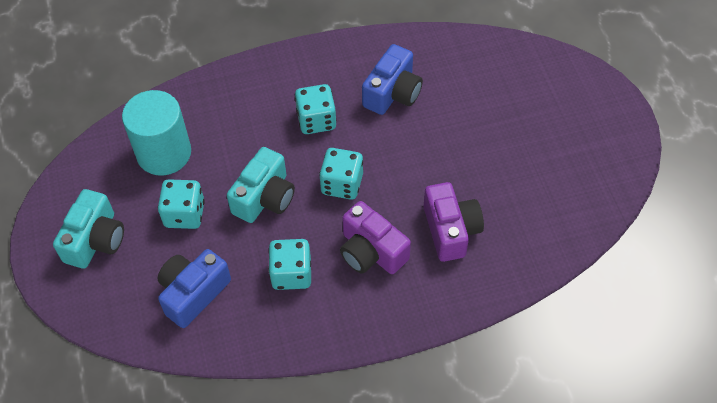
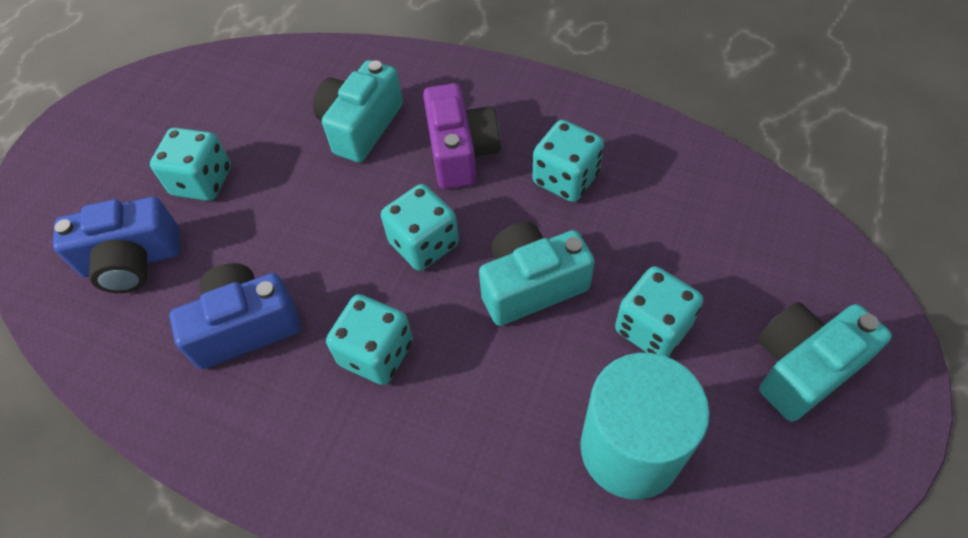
camera: 140 degrees left, 0 degrees up
blue camera [157,249,231,328] -> blue camera moved to [53,197,180,293]
purple camera [424,182,484,262] -> turquoise camera [313,60,403,163]
none -> turquoise dice [150,128,231,201]

